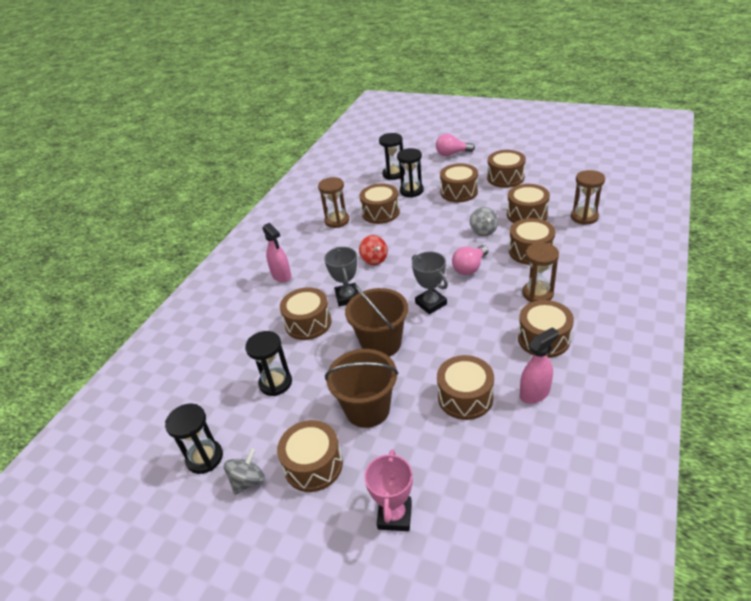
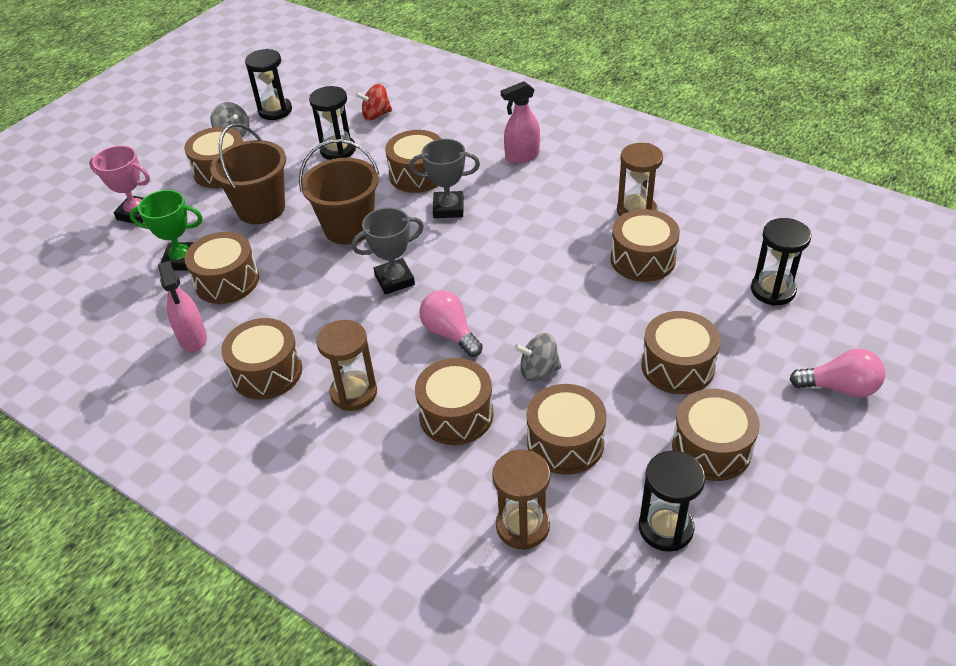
camera: 100 degrees right, 5 degrees up
red spinning top [359,235,388,265] -> red spinning top moved to [355,84,392,120]
black hourglass [397,148,424,197] -> black hourglass moved to [639,451,705,552]
pink light bulb [436,134,475,156] -> pink light bulb turned 90 degrees clockwise [789,349,885,398]
none -> green trophy [129,190,202,271]

